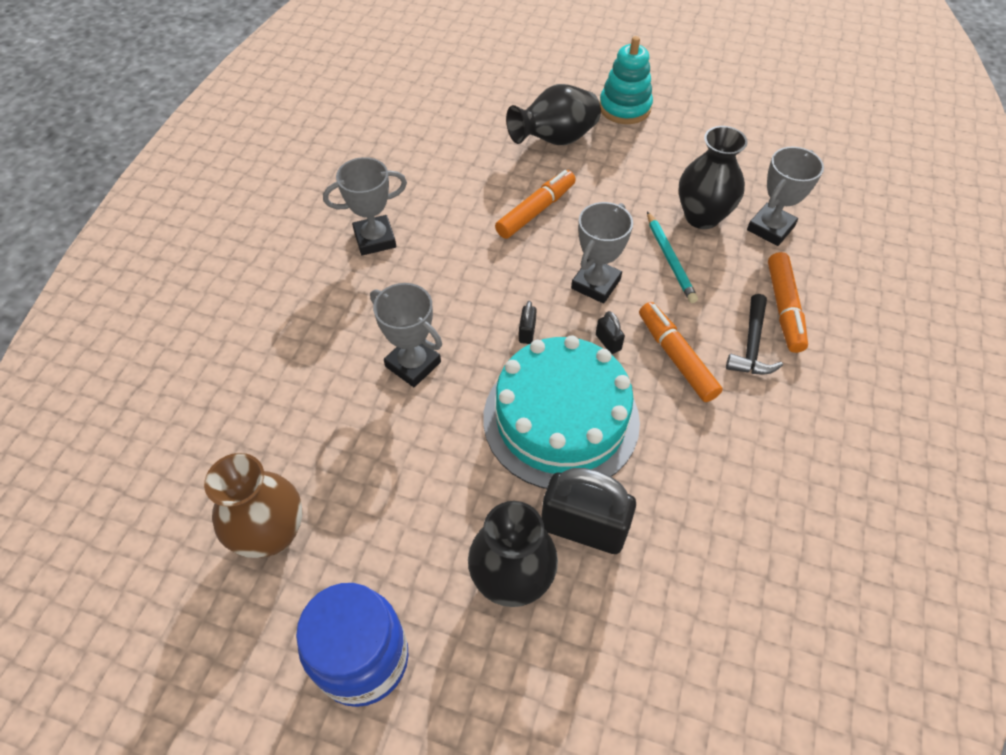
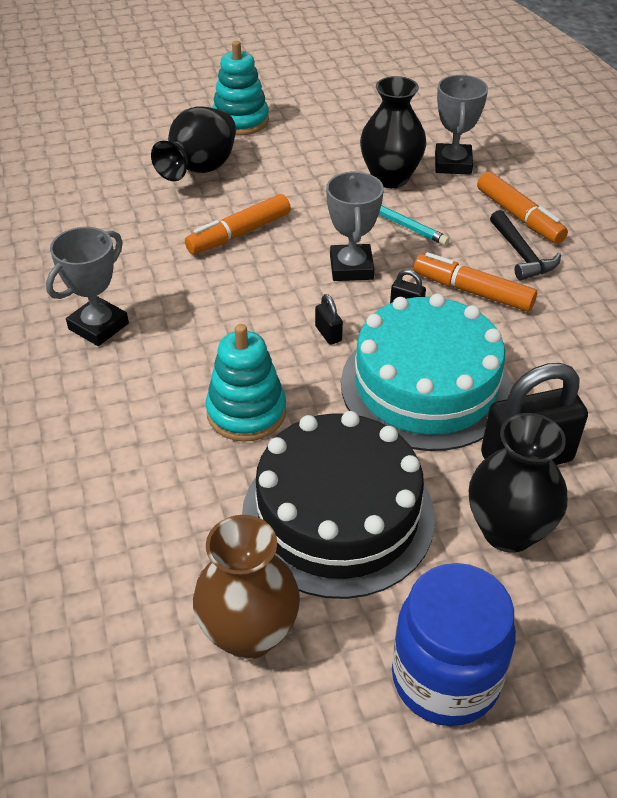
camera: 35 degrees left, 10 degrees down
grey trophy [370,283,442,387] -> turquoise stacking toy [206,324,286,442]
orange marker [495,170,576,239] -> orange marker turned 135 degrees counterclockwise [185,194,291,254]
none -> black cake [242,411,435,599]

